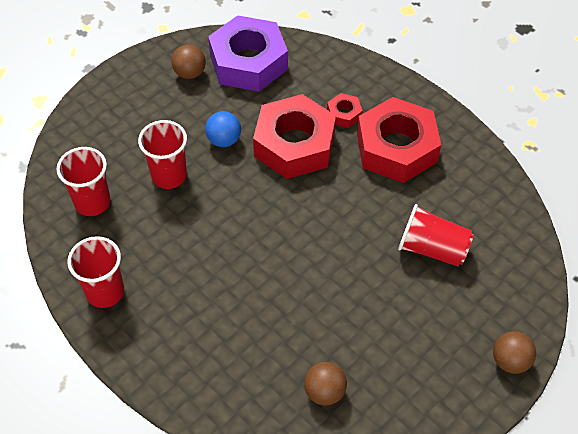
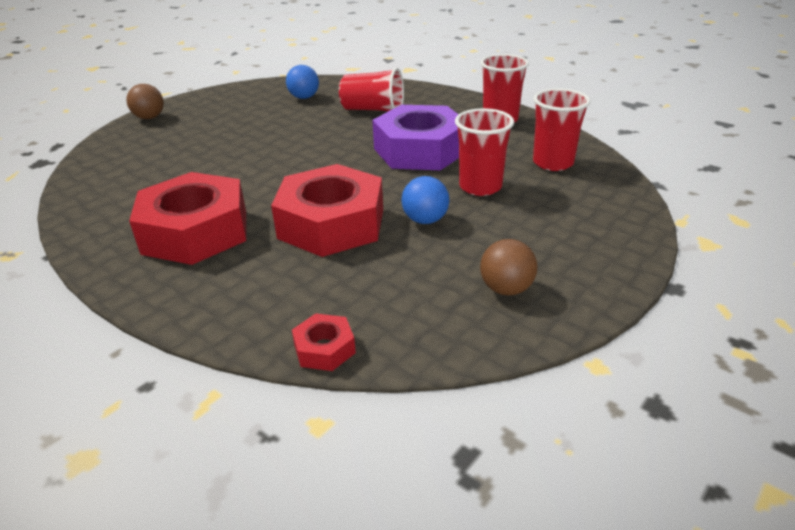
camera: 175 degrees right, 20 degrees down
purple nut [208,15,288,92] -> purple nut moved to [372,105,459,170]
brown ball [304,362,347,406] -> blue ball [286,65,319,99]
red nut [327,93,363,128] -> red nut moved to [292,314,356,371]
red cup [398,204,474,266] -> red cup moved to [339,68,404,111]

